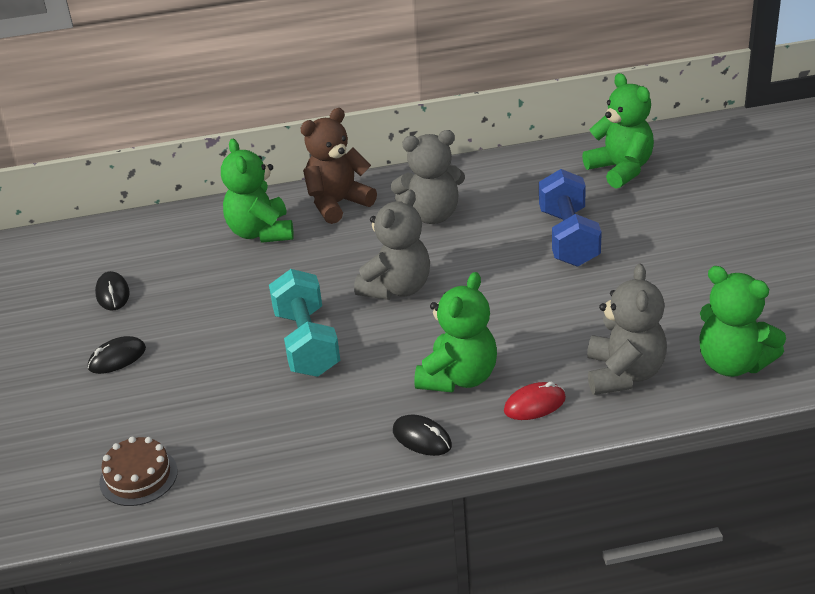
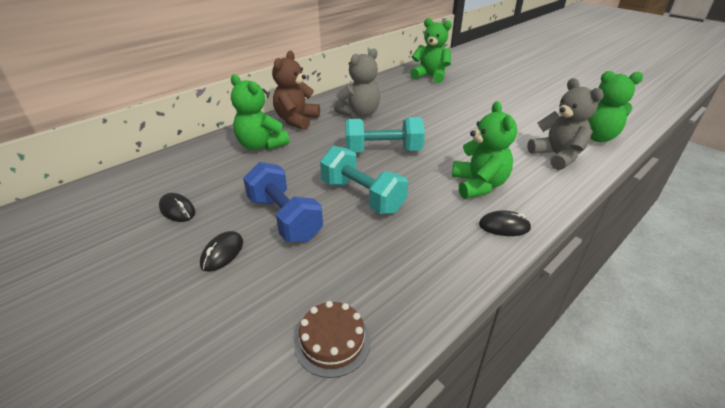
camera: 35 degrees left, 0 degrees up
grey teddy bear [354,189,430,300] -> turquoise dumbbell [345,117,425,152]
red mouse [504,382,566,420] -> none
blue dumbbell [539,169,602,267] -> blue dumbbell moved to [243,162,323,242]

